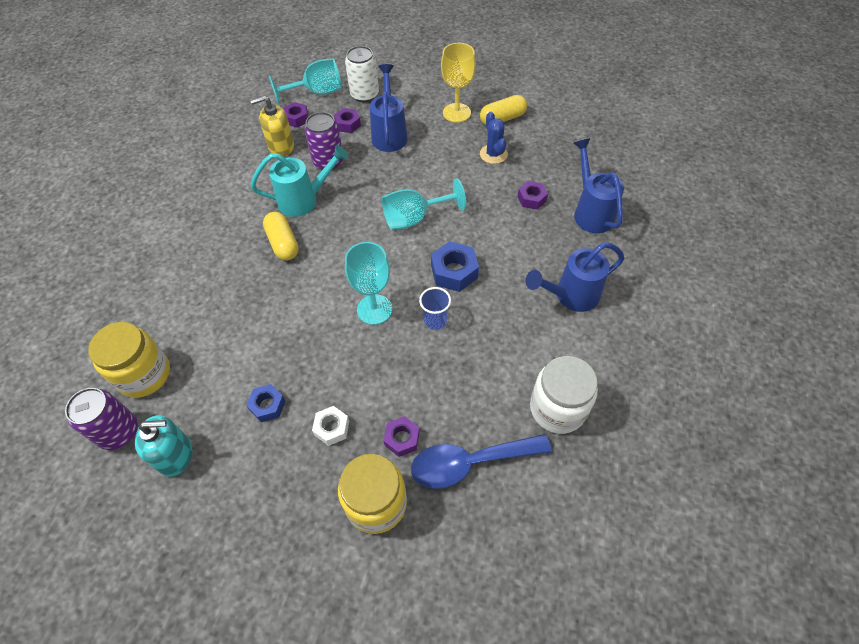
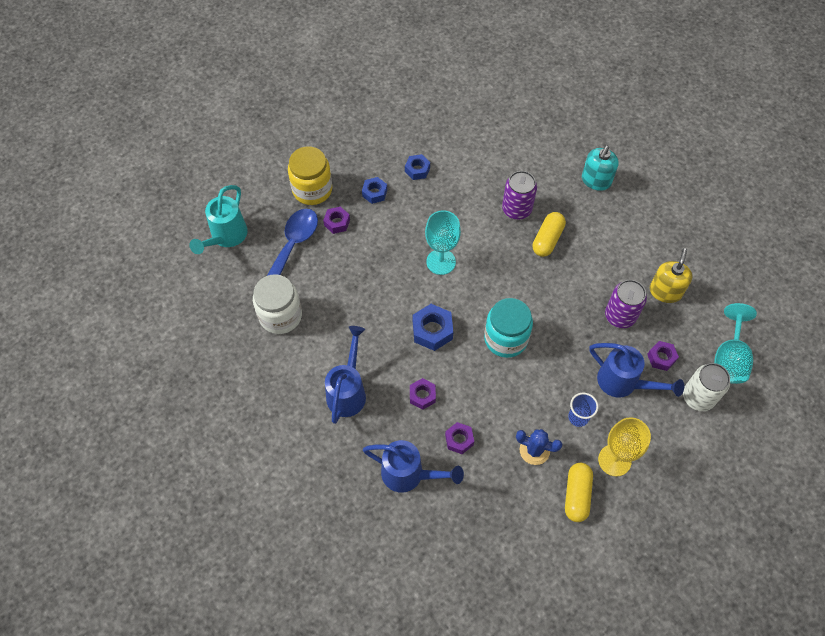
camera: 125 degrees right, 5 degrees up
purple can [65,388,138,450] -> purple can moved to [502,171,537,220]
yellow jar [88,322,170,398] -> none
turquoise soap dispenser [135,415,192,477] -> turquoise soap dispenser moved to [582,146,619,191]
turquoise watering can [251,145,348,217] -> turquoise watering can moved to [189,185,248,254]
yellow capsule [263,212,299,260] -> yellow capsule turned 75 degrees counterclockwise [532,212,566,257]
purple nut [283,102,308,128] -> purple nut moved to [410,378,436,410]
white nut [312,406,349,446] -> blue nut [362,177,387,204]
turquoise goblet [382,178,466,230] -> turquoise jar [484,298,533,358]
blue cup [419,287,451,330] -> blue cup moved to [568,393,598,427]

